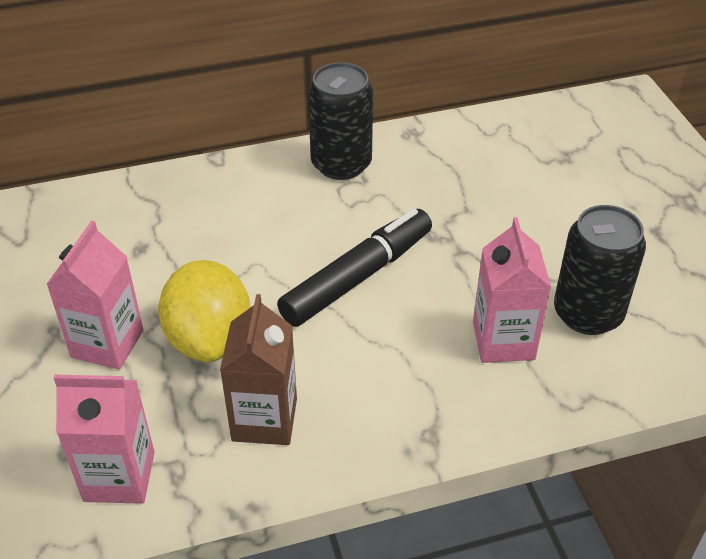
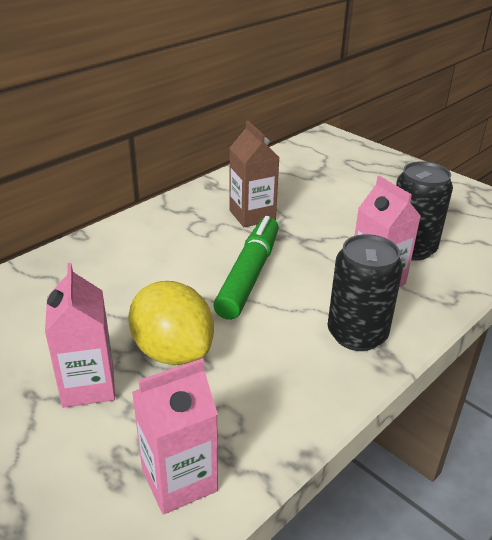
camera: 30 degrees left, 10 degrees down
brown carton [220,294,297,445] -> brown carton moved to [229,121,280,227]
black marker [277,208,432,327] -> green marker [214,216,279,320]
black can [308,62,373,180] -> black can moved to [327,234,403,351]

